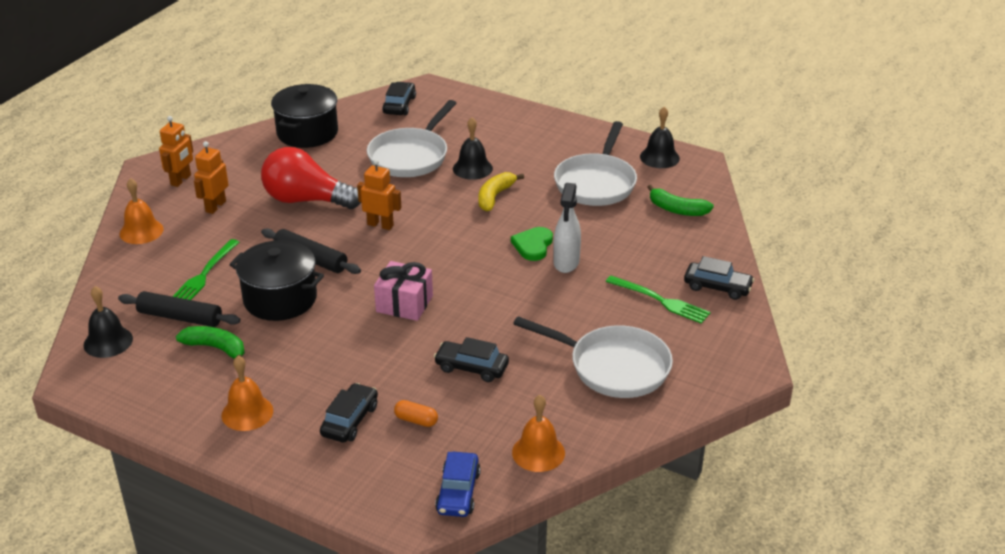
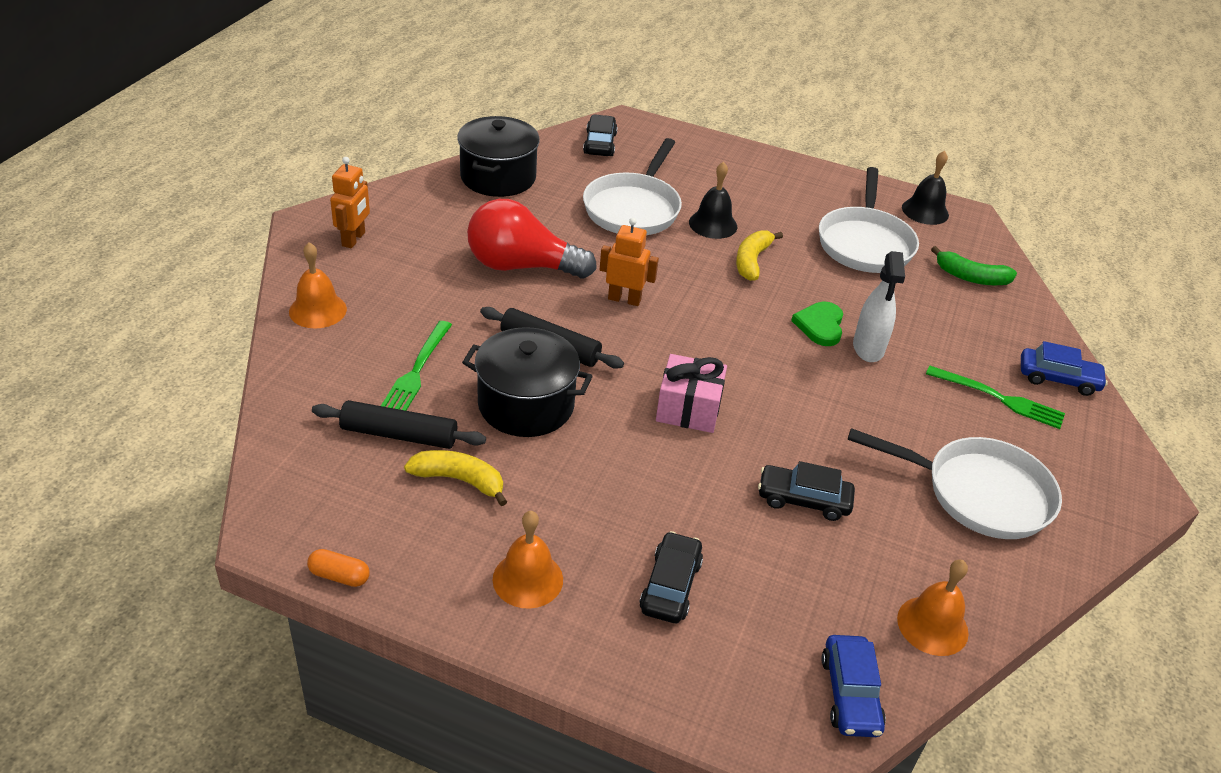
camera: 10 degrees left, 5 degrees up
black bell [84,286,133,358] -> none
green banana [176,326,245,359] -> yellow banana [404,450,507,506]
orange robot [194,141,229,214] -> none
orange capsule [394,400,438,427] -> orange capsule moved to [307,549,370,587]
black car [684,256,754,300] -> blue car [1021,341,1108,396]

